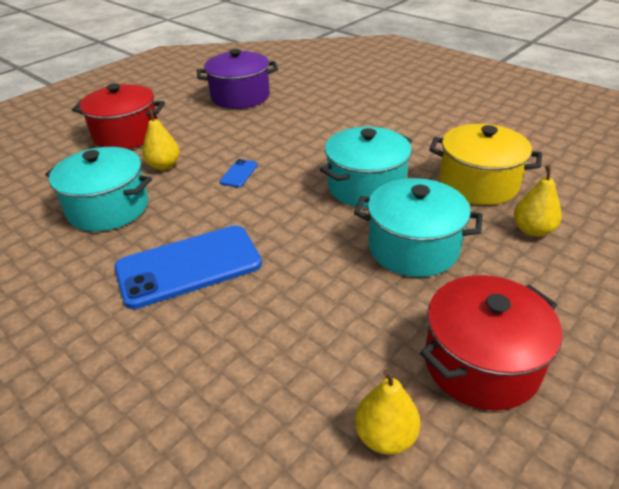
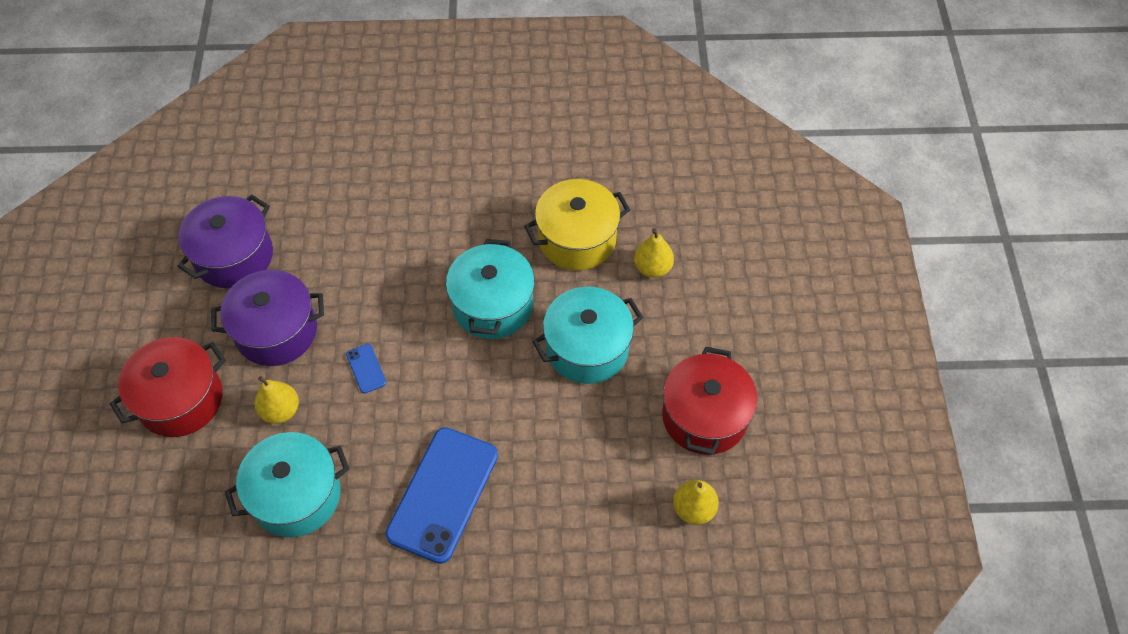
camera: 45 degrees left, 20 degrees up
none -> purple pot [211,270,324,366]

